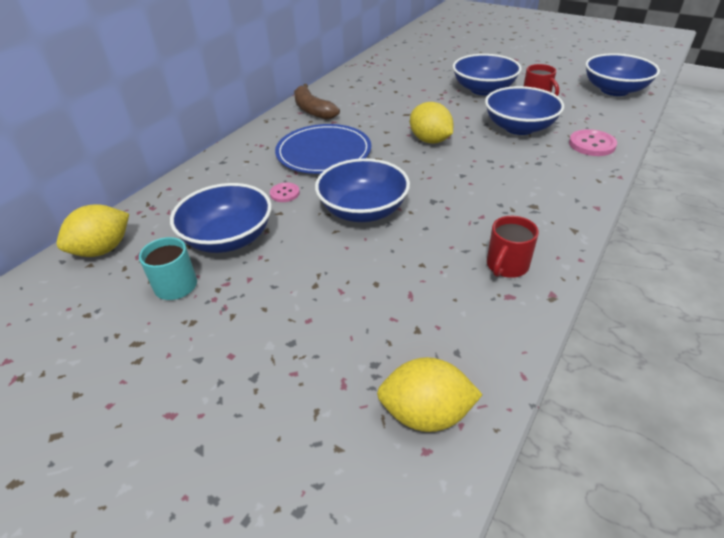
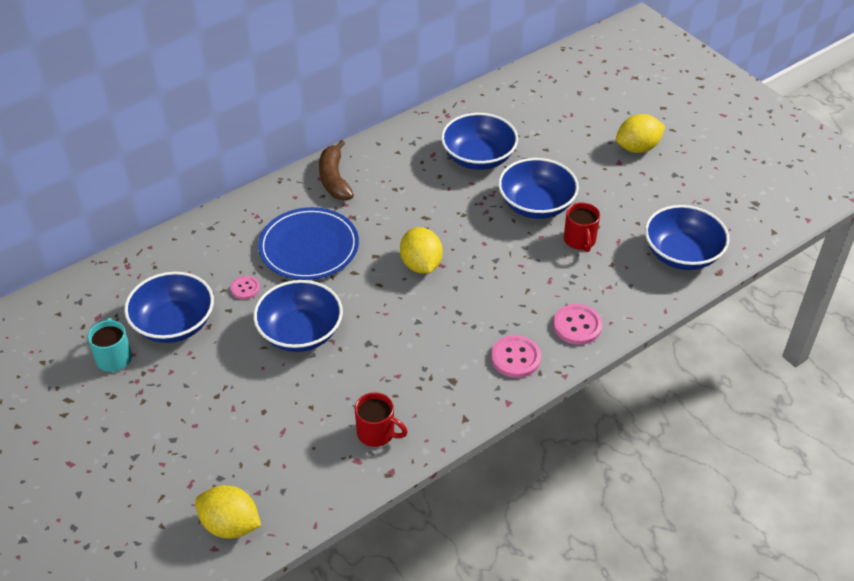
camera: 20 degrees right, 5 degrees up
yellow lemon [57,204,129,257] -> yellow lemon moved to [616,114,665,153]
blue bowl [485,86,564,135] -> blue bowl moved to [441,113,518,170]
red mug [487,216,539,278] -> red mug turned 120 degrees counterclockwise [355,392,408,447]
none -> pink button [491,335,541,378]

